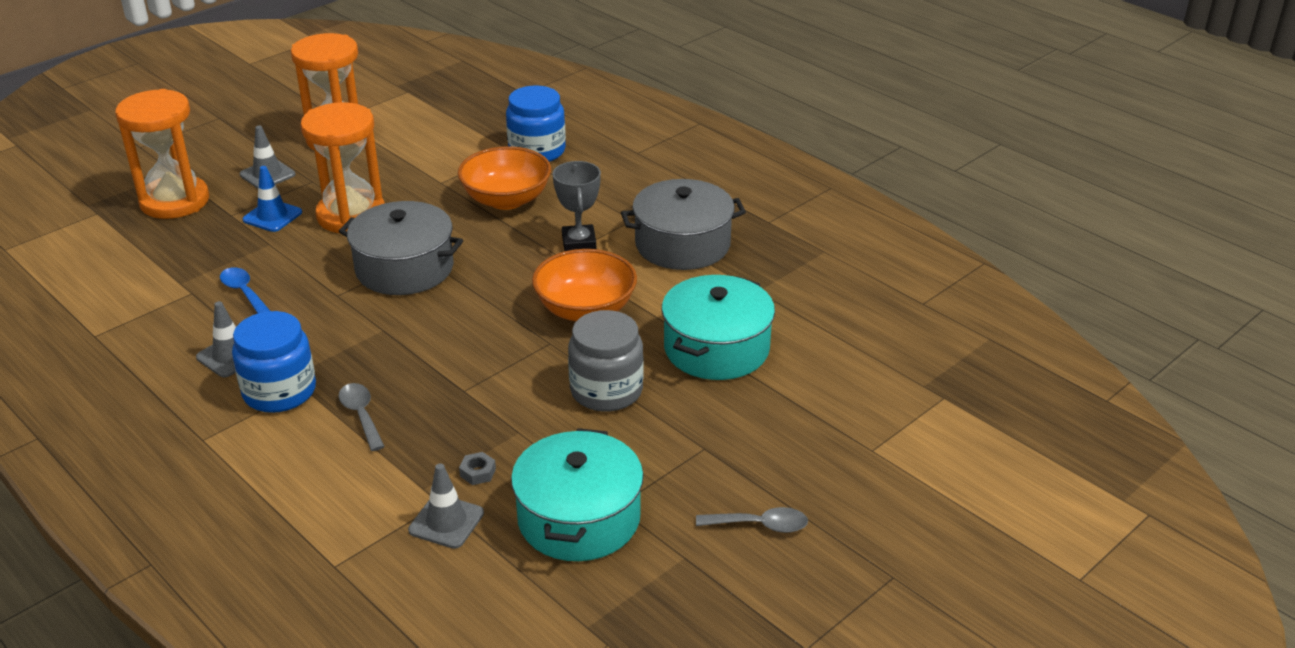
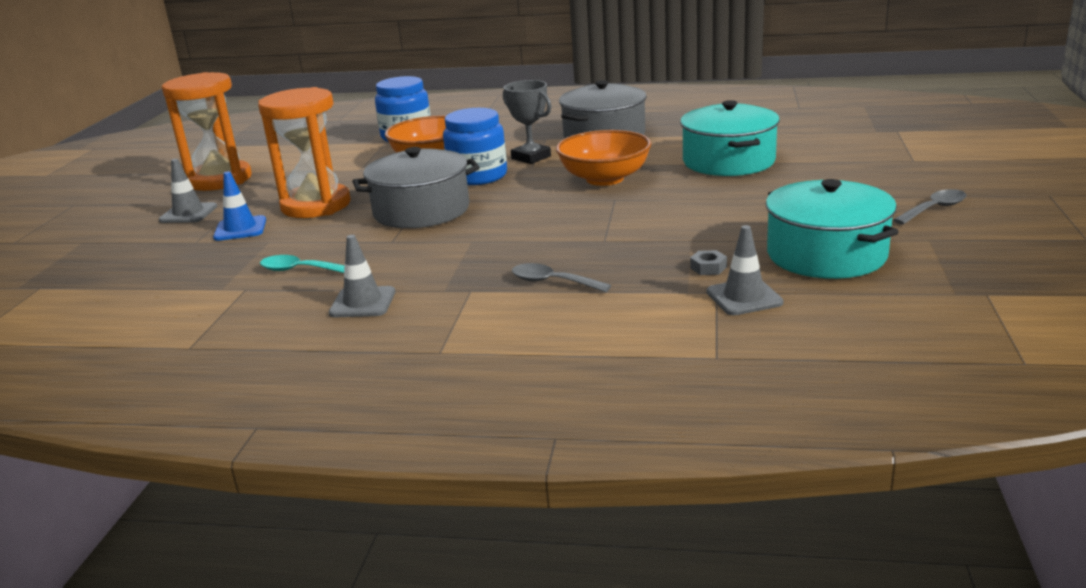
camera: 35 degrees left, 10 degrees down
orange hourglass [115,89,209,219] -> none
blue spoon [220,267,270,313] -> turquoise spoon [260,255,345,273]
blue jar [232,311,316,413] -> blue jar moved to [443,108,507,185]
grey jar [568,310,644,412] -> none

